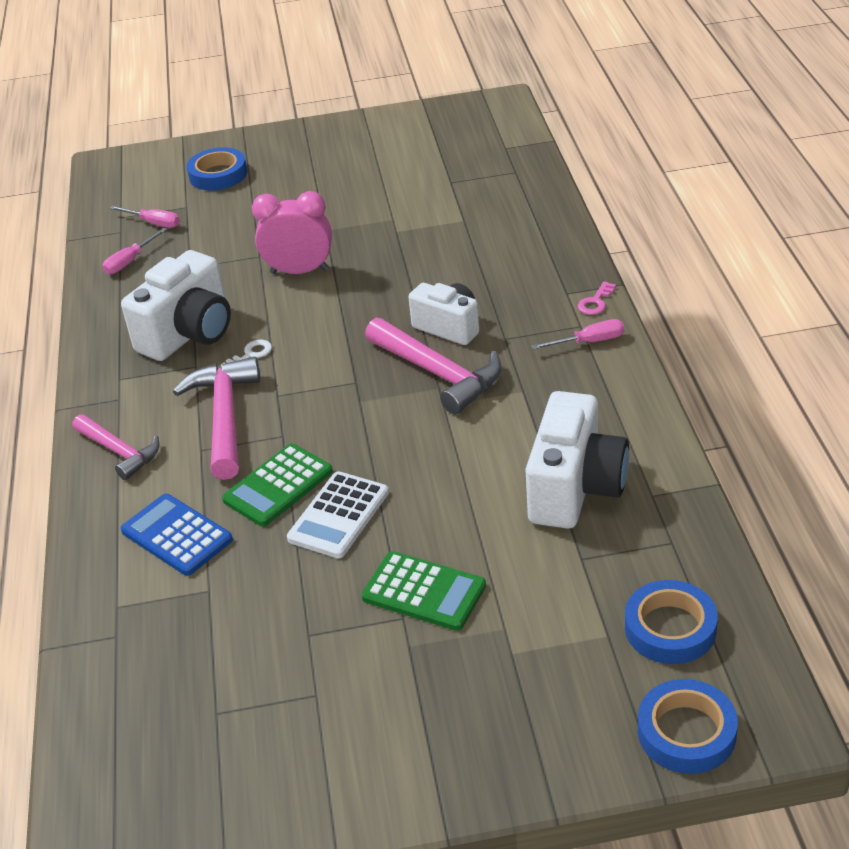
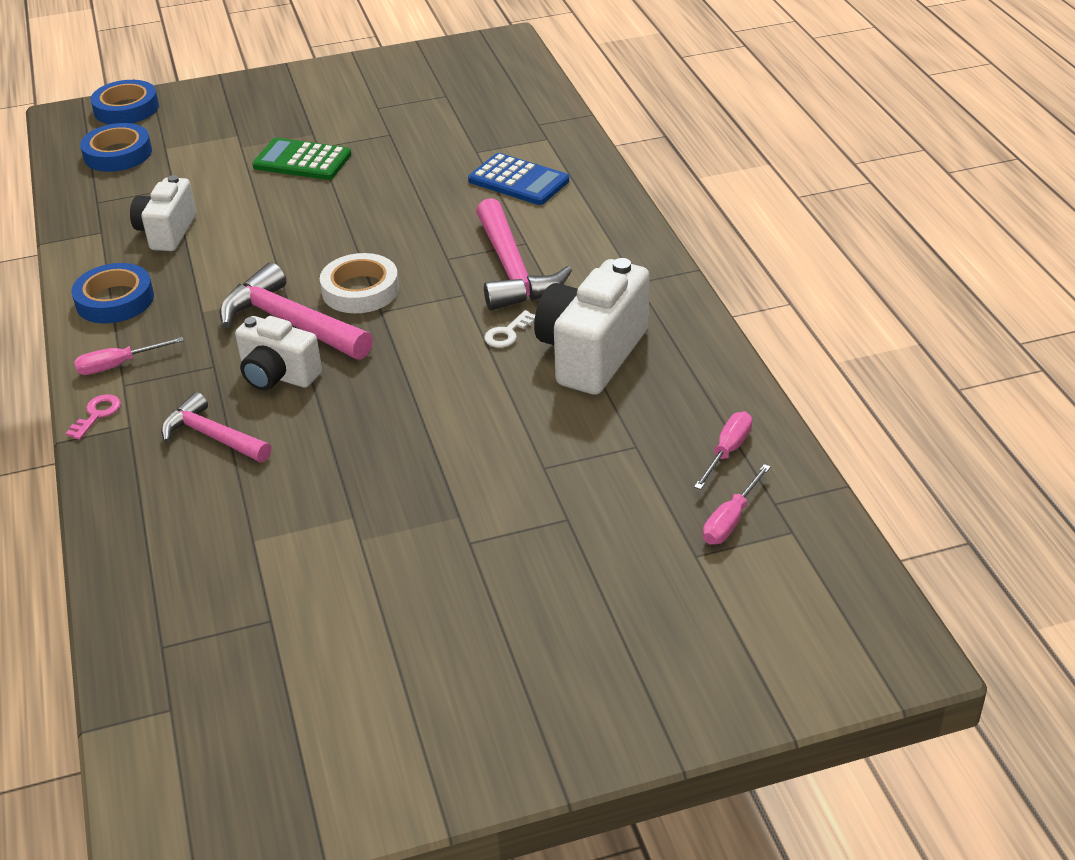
camera: 170 degrees right, 0 degrees up
pink hammer [72,414,160,480] -> pink hammer moved to [161,392,271,462]
pink screwdriver [109,206,180,228] -> pink screwdriver turned 75 degrees counterclockwise [703,464,771,545]
blue tape [187,147,247,190] -> blue tape moved to [71,263,154,323]
green calculator [222,444,333,527] -> none
pink clock [252,191,332,274] -> none
white calculator [287,471,389,558] -> none
white camera [526,391,629,529] -> white camera [130,175,196,251], size x0.64
none -> white tape [320,253,399,313]

